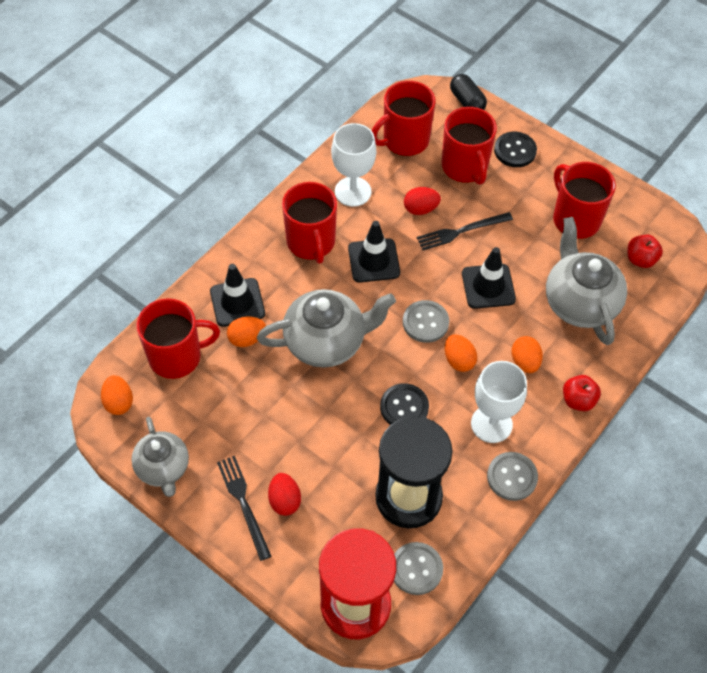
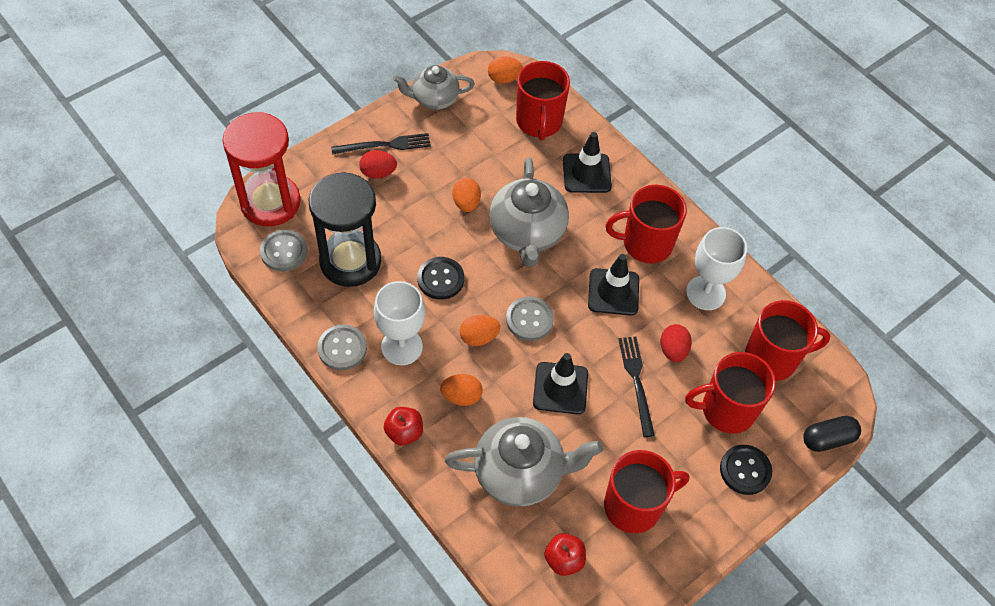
camera: 100 degrees right, 0 degrees up
orange egg [227,316,266,347] -> orange egg moved to [452,178,481,212]
red mug [372,81,436,156] -> red mug turned 105 degrees clockwise [745,300,830,381]

